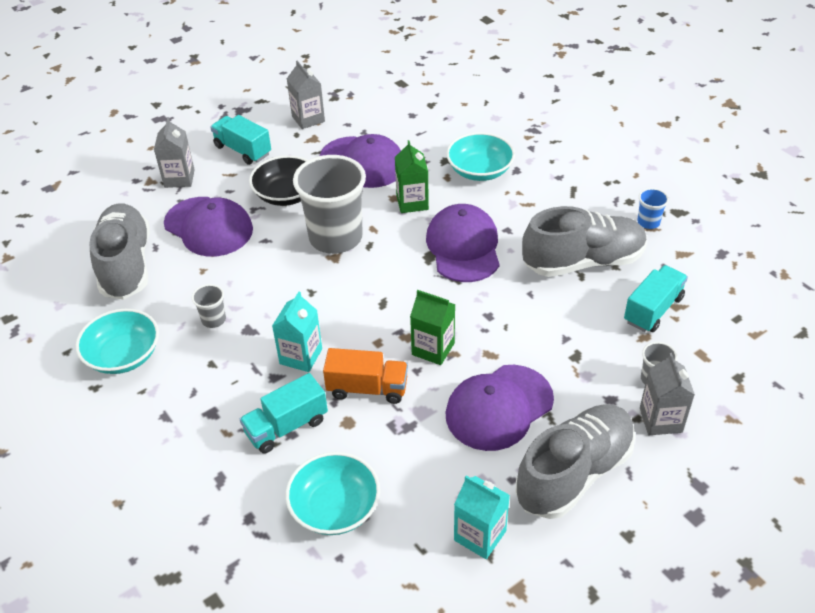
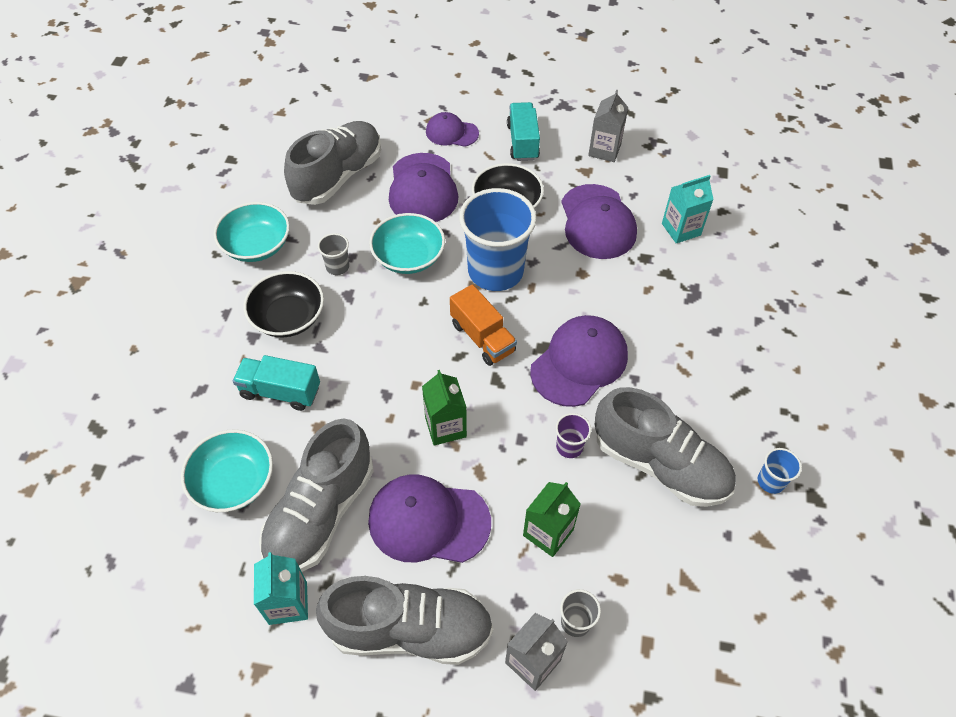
camera: 45 degrees right, 10 degrees up
grey carton [154,118,195,188] -> purple cap [426,112,479,147]
turquoise carton [272,292,322,372] -> turquoise carton moved to [662,175,714,243]
grey cup [293,155,366,254] -> blue cup [459,188,537,291]
orange truck [323,348,408,404] -> orange truck moved to [450,284,517,366]
green carton [395,140,429,213] -> green carton moved to [523,482,581,557]
turquoise bowl [446,132,515,181] -> turquoise bowl moved to [369,213,445,274]
turquoise truck [624,265,688,332] -> none
none -> black bowl [244,271,324,337]
none -> grey shoe [259,418,374,572]
none -> purple cup [556,413,591,458]

